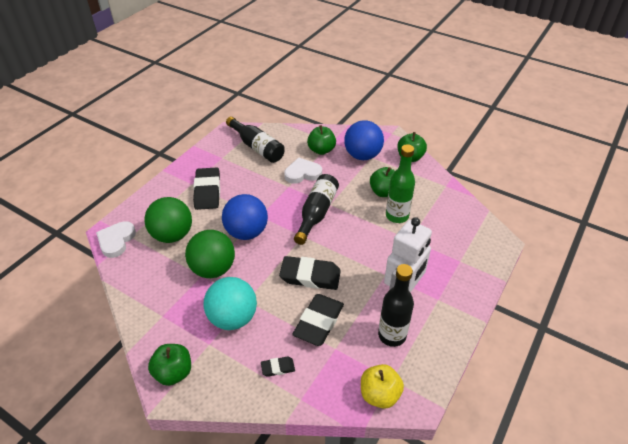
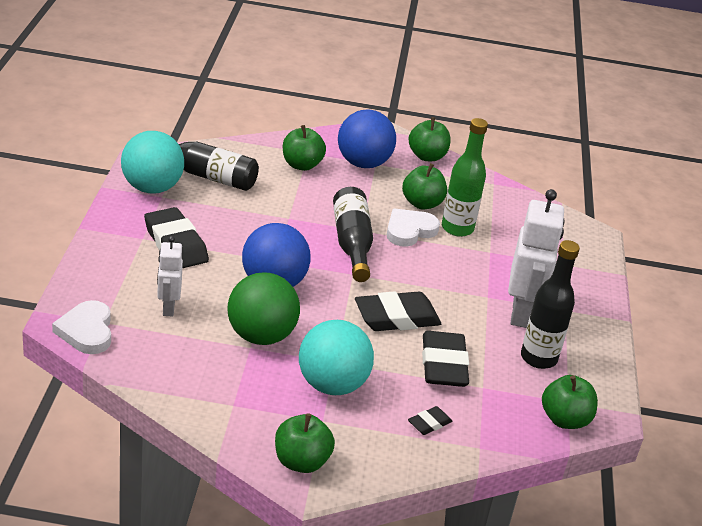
camera: 30 degrees left, 10 degrees down
green ball [144,197,192,243] -> white robot [157,236,183,316]
white heart [284,157,322,184] -> white heart moved to [387,209,440,247]
yellow apple [361,364,404,409] -> green apple [542,375,598,429]
none -> turquoise ball [121,131,184,194]

